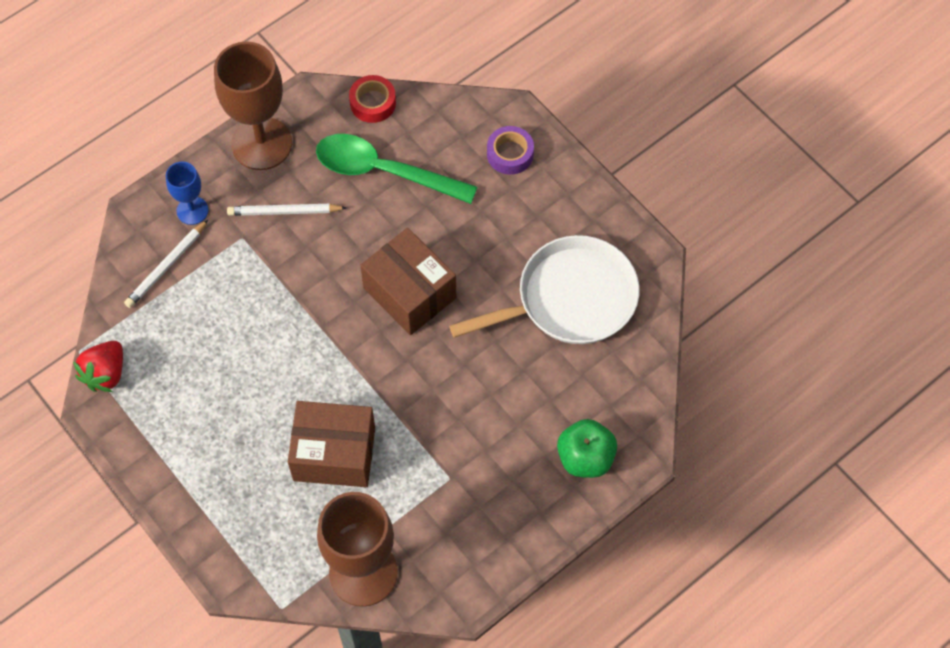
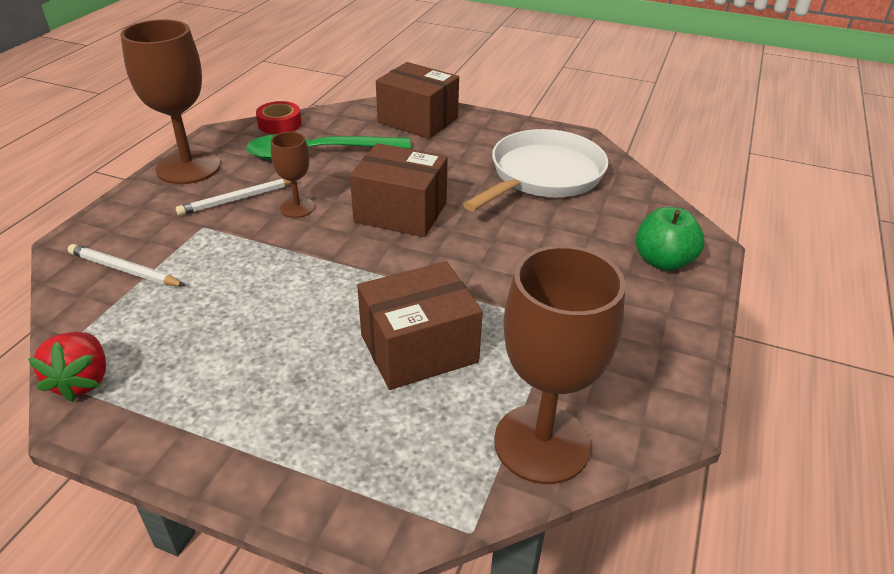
camera: 30 degrees left, 25 degrees down
white pencil [124,220,208,308] -> white pencil turned 105 degrees clockwise [68,244,185,286]
blue goblet [166,161,209,225] -> none
purple tape [487,126,534,175] -> brown box [376,62,459,139]
none -> brown goblet [271,132,315,218]

